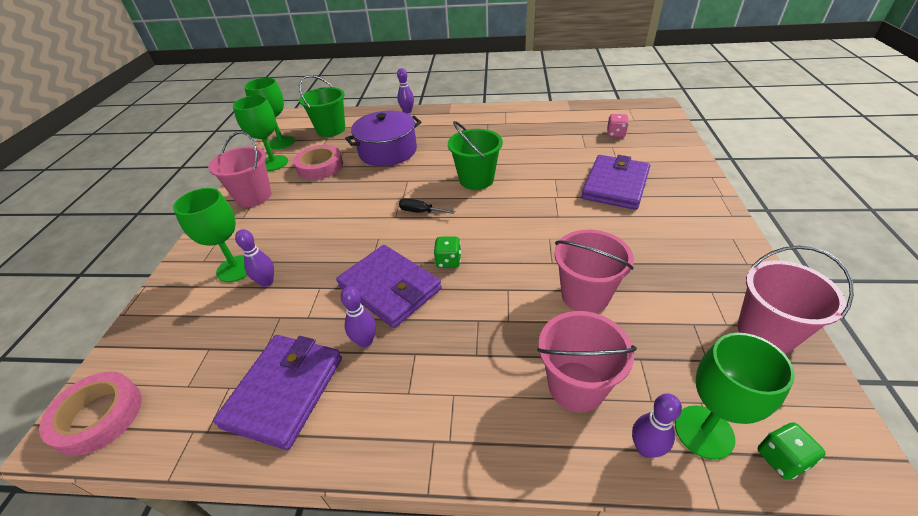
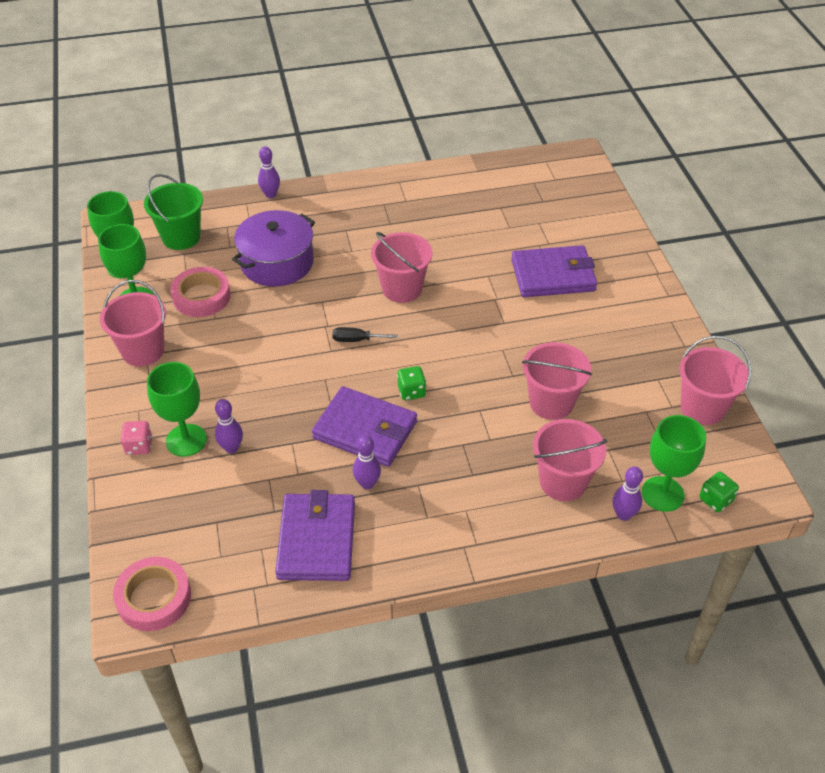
camera: 20 degrees left, 5 degrees up
green bucket [448,121,503,190] -> pink bucket [371,232,433,303]
purple wallet [581,155,650,210] -> purple wallet turned 75 degrees clockwise [511,245,597,297]
pink dice [607,114,629,137] -> pink dice moved to [121,421,153,455]

